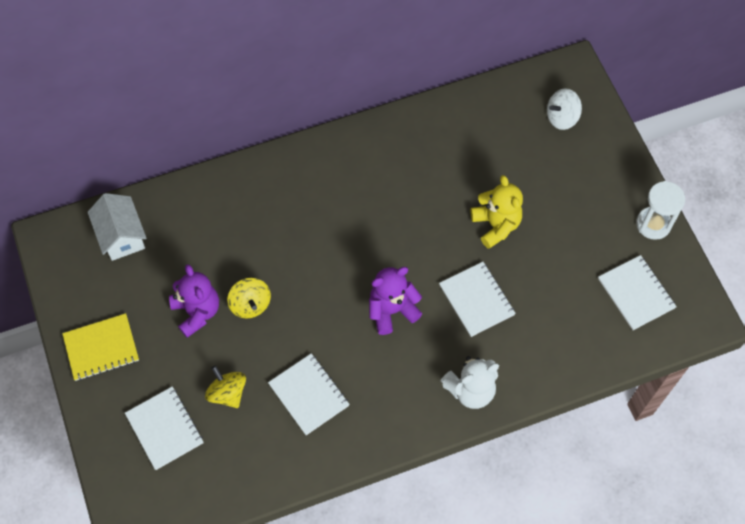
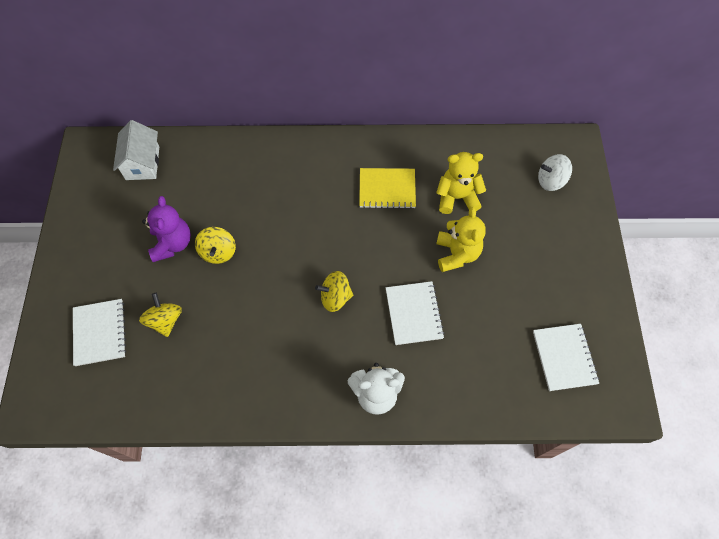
camera: 20 degrees right, 0 degrees up
yellow notebook [62,313,139,381] -> yellow notebook moved to [359,168,416,209]
white notebook [268,353,350,435] -> none
purple teddy bear [369,267,423,335] -> yellow spinning top [315,271,353,312]
white hourglass [636,181,685,240] -> none
none -> yellow teddy bear [436,152,486,214]

